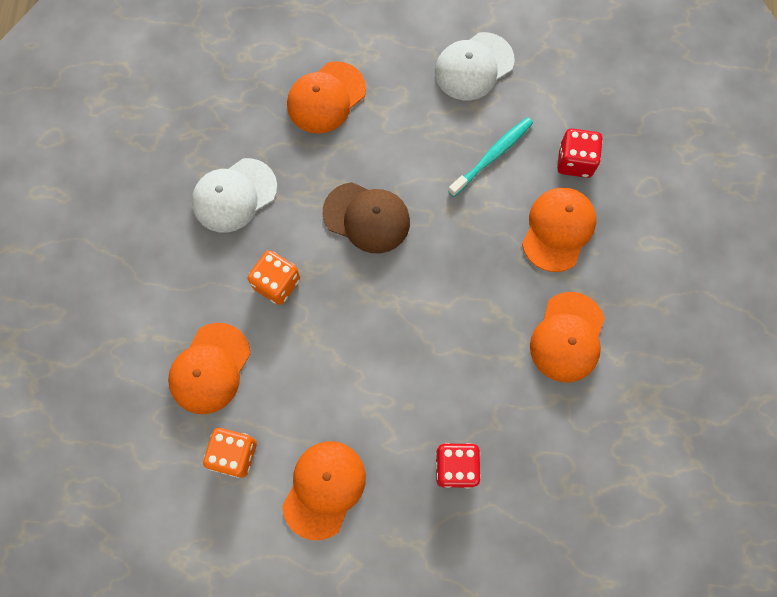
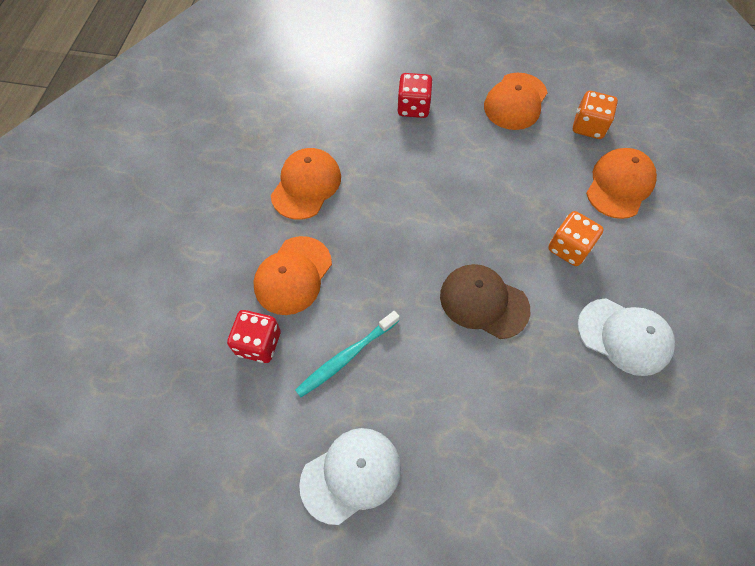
camera: 175 degrees left, 10 degrees down
white cap [192,158,277,233] -> white cap turned 60 degrees clockwise [577,298,675,376]
orange cap [287,61,366,134] -> none

